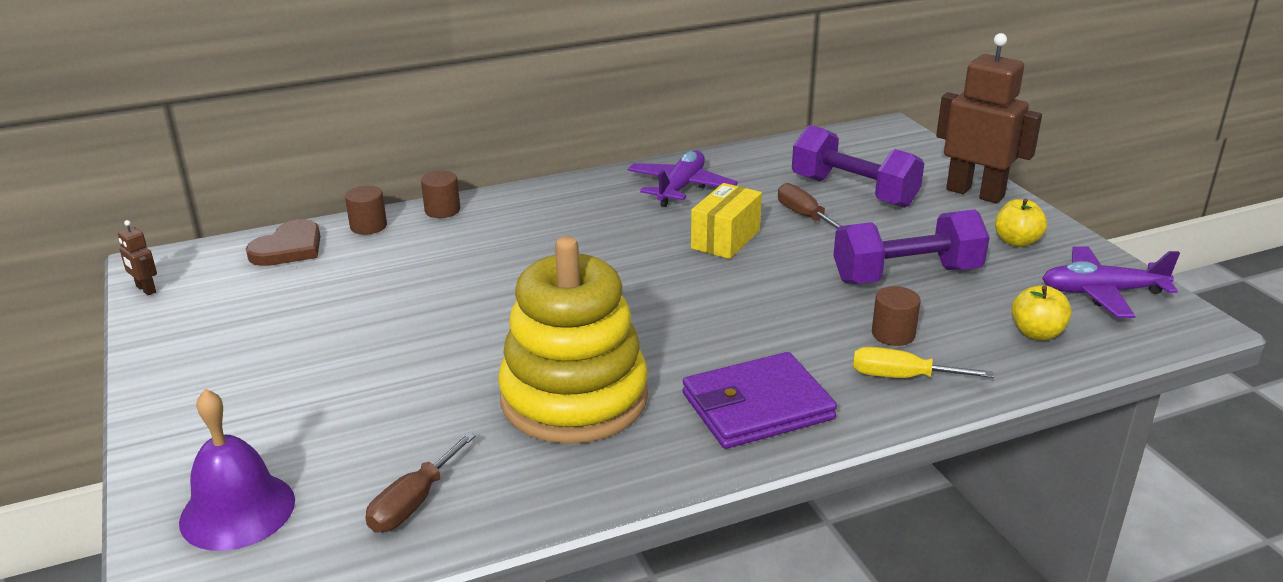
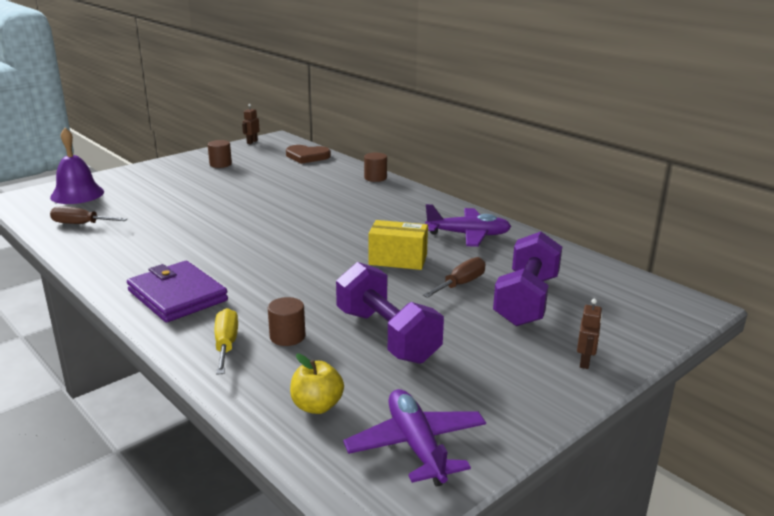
camera: 70 degrees right, 5 degrees down
brown cylinder [345,186,387,235] -> brown cylinder moved to [207,140,232,168]
yellow stacking toy [498,236,648,444] -> none
brown robot [936,33,1042,203] -> brown robot [577,299,602,369], size x0.41
yellow apple [995,198,1047,247] -> none

